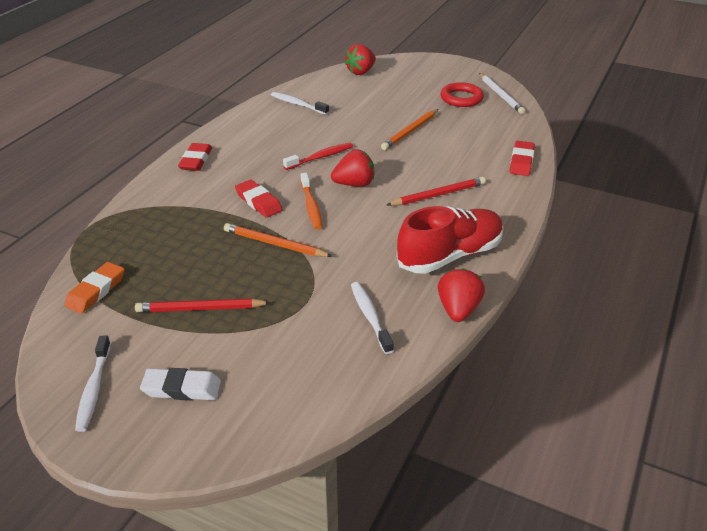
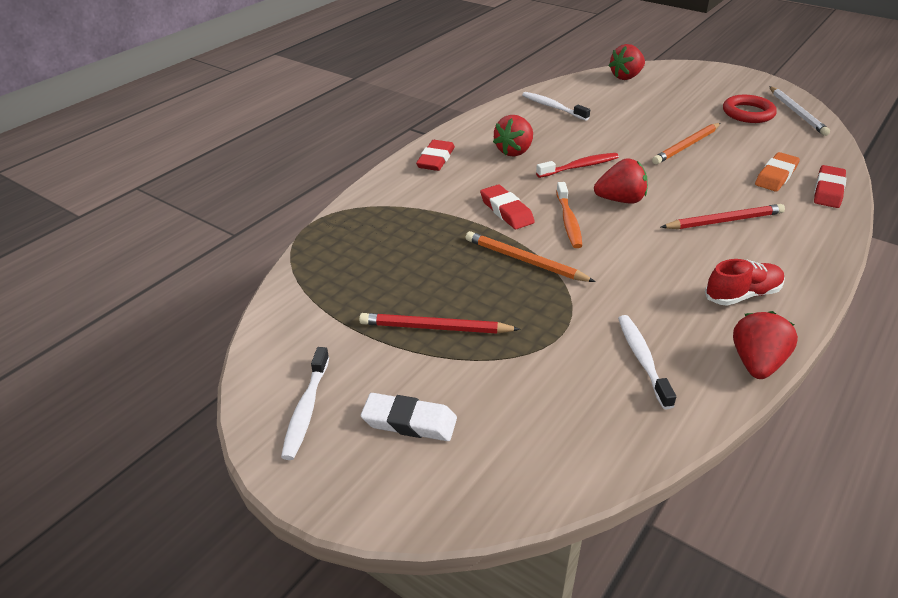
camera: 10 degrees right, 0 degrees up
orange eraser [64,262,125,314] -> orange eraser moved to [755,152,800,192]
red shoe [397,206,504,274] -> red shoe [705,259,785,306], size x0.58
none -> red strawberry [493,115,533,157]

